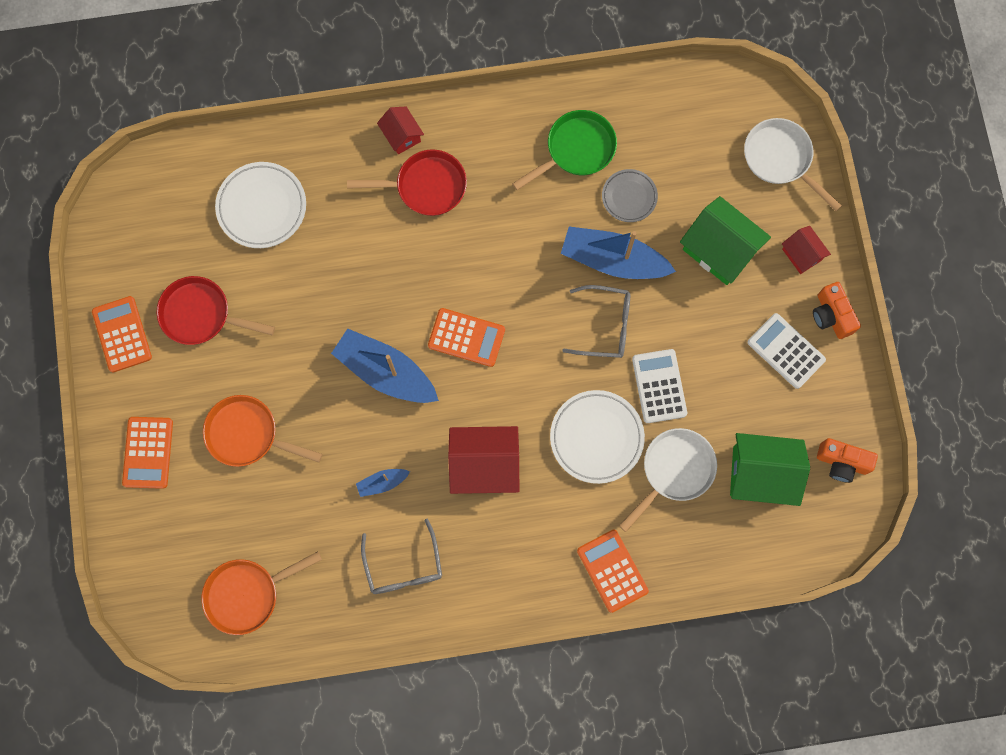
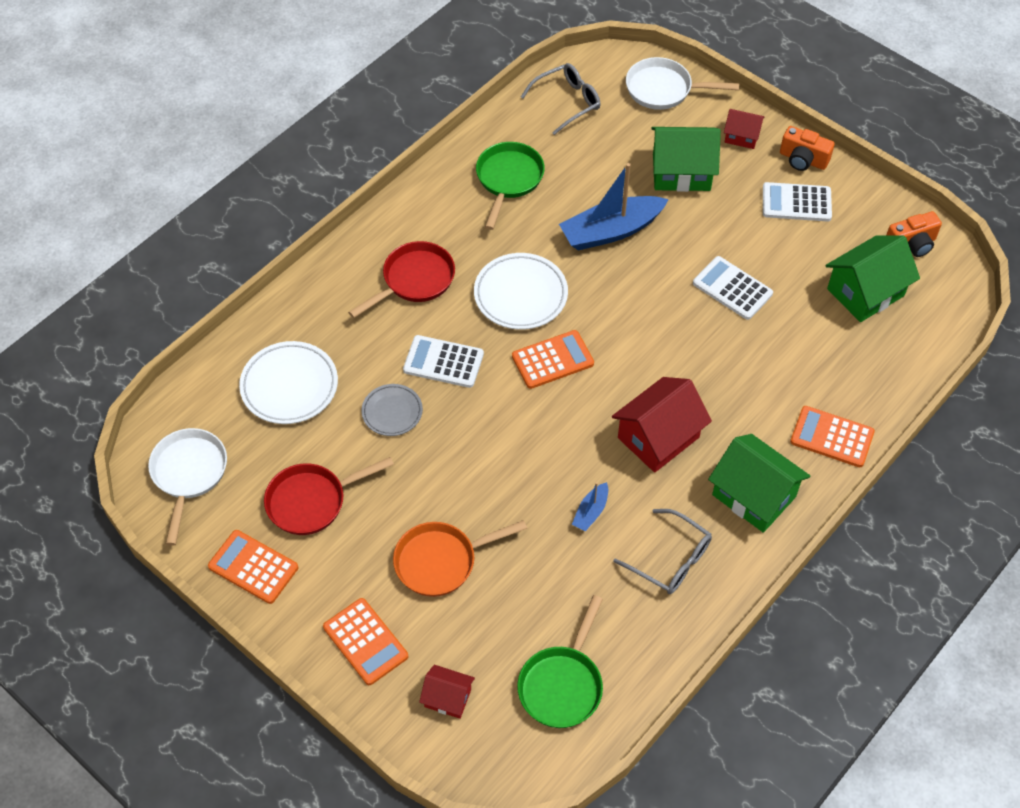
camera: 40 degrees left, 20 degrees down
orange pan [201,551,322,635] -> green pan [517,595,603,728]
blue boat [331,328,439,403] -> none
red house [377,107,424,154] -> red house moved to [419,665,475,719]
white plate [550,390,645,484] -> white plate moved to [474,253,568,330]
grey glasses [562,285,630,358] -> grey glasses moved to [521,63,601,135]
grey plate [602,169,658,222] -> grey plate moved to [362,384,423,436]
white pan [619,428,717,532] -> white pan moved to [148,428,227,546]
none -> white calculator [403,335,484,388]
none -> green house [708,434,810,533]

